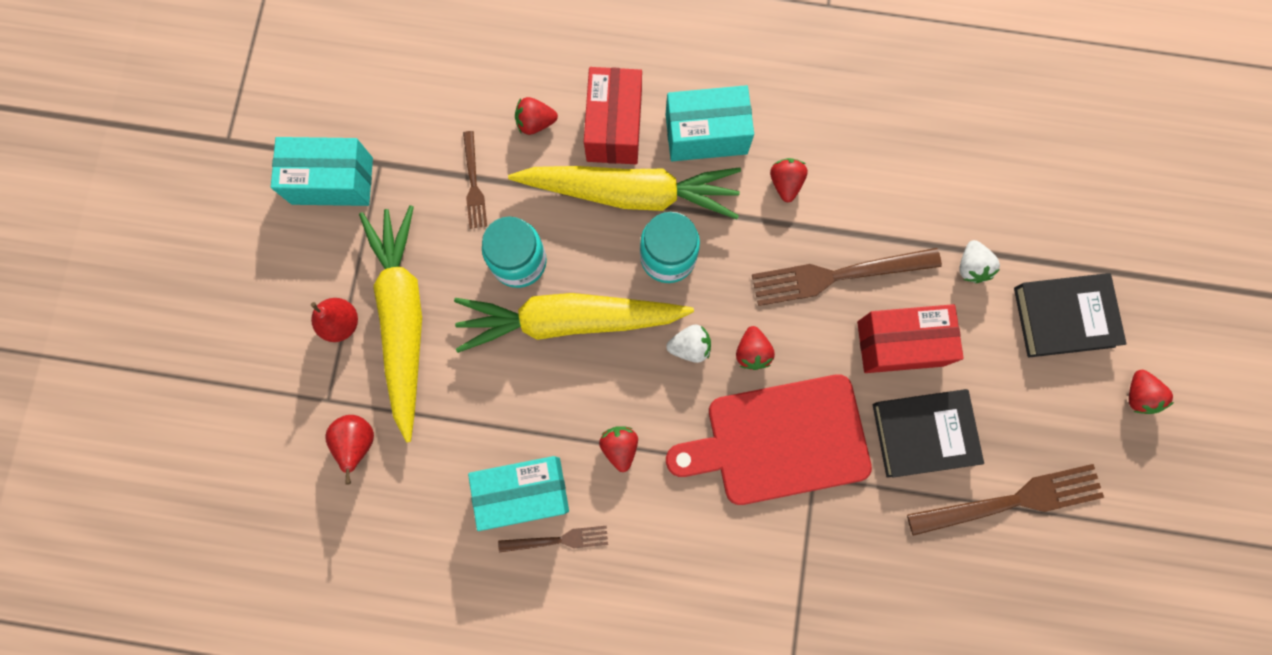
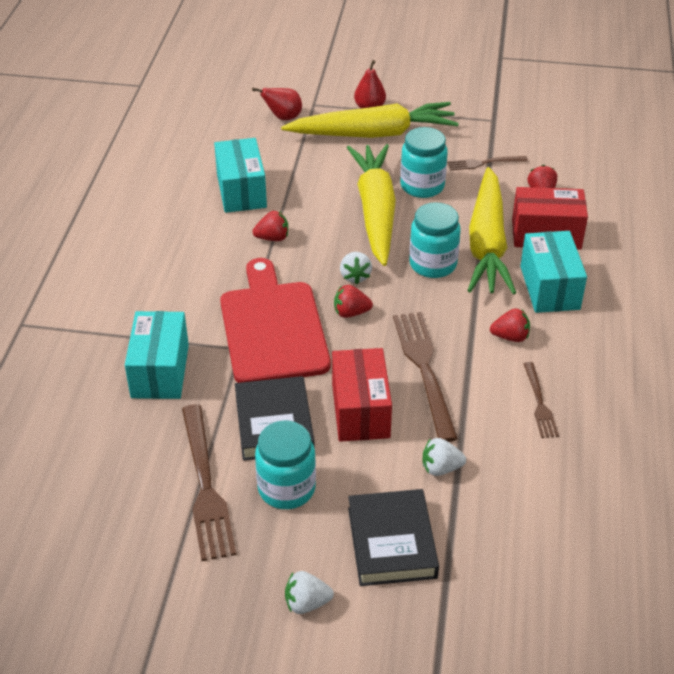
camera: 90 degrees right, 35 degrees down
turquoise box [271,137,373,206] -> turquoise box moved to [125,311,189,399]
brown fork [498,526,608,552] -> brown fork moved to [523,362,559,438]
red strawberry [1129,370,1174,414] -> white strawberry [285,571,334,614]
none -> turquoise jar [255,421,316,509]

